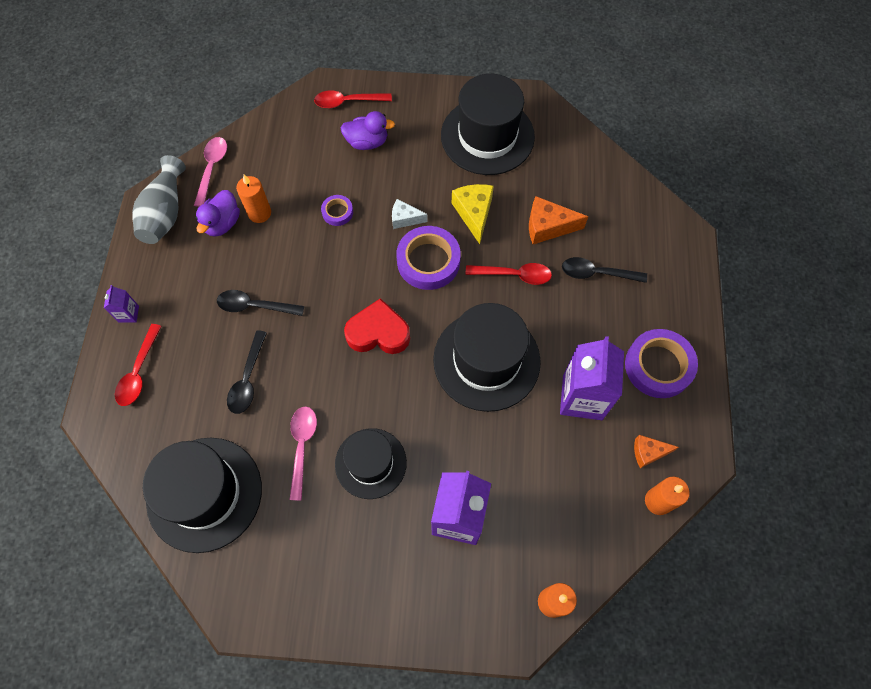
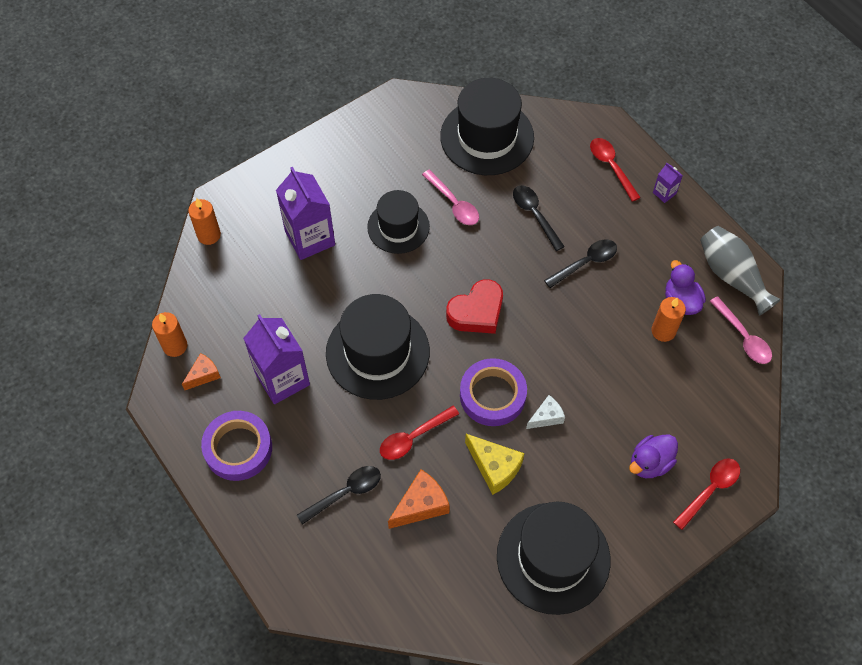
camera: 140 degrees right, 5 degrees down
purple tape [321,195,353,226] -> none

